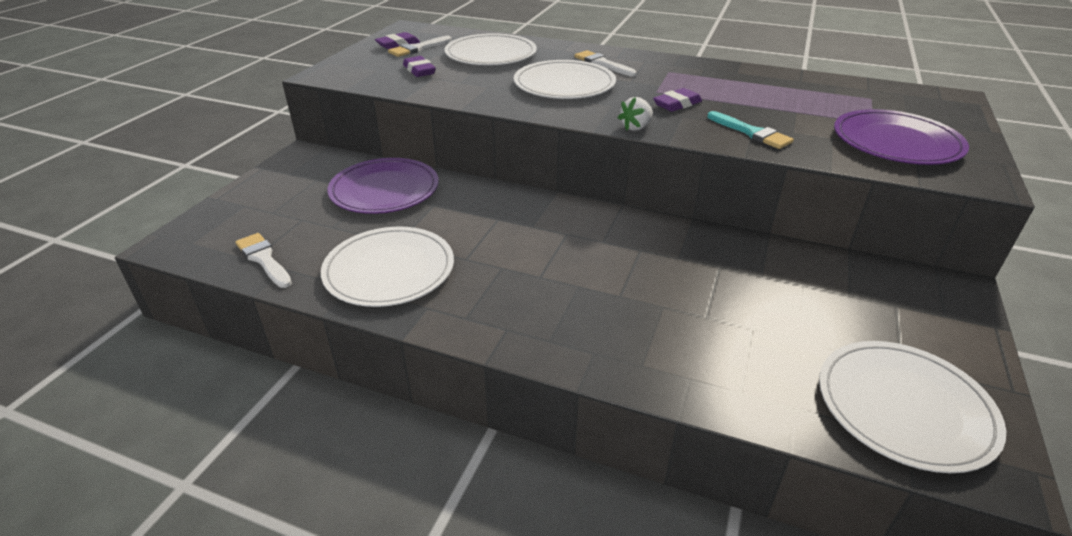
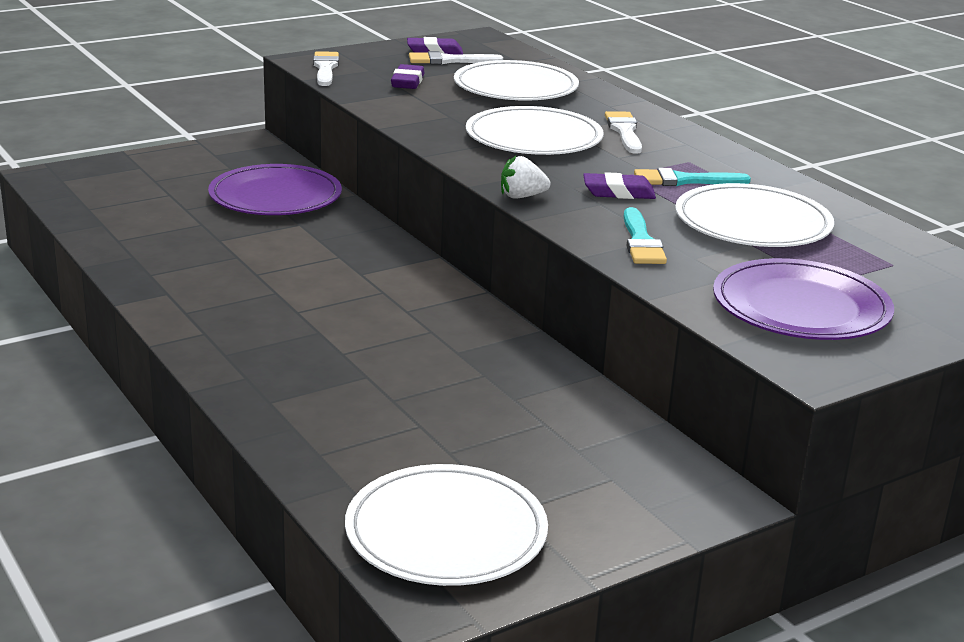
camera: 35 degrees right, 10 degrees down
white brush [235,233,292,288] -> white brush moved to [313,51,339,86]
white plate [321,227,454,307] -> white plate moved to [675,183,834,247]
none -> turquoise brush [634,168,751,186]

